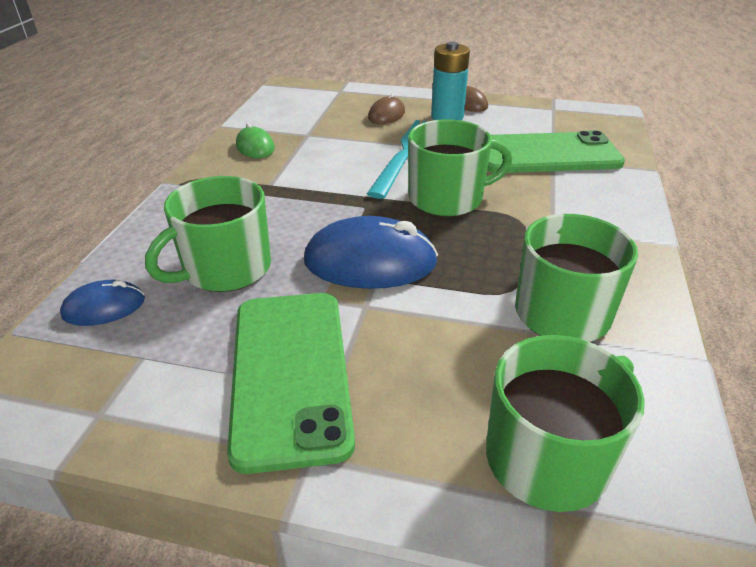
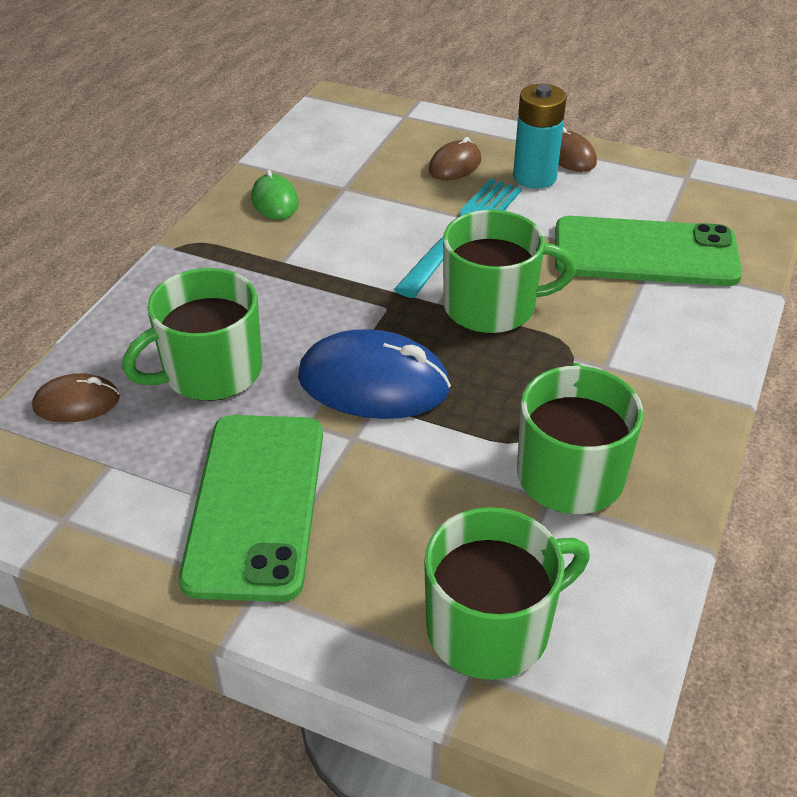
camera: 10 degrees right, 5 degrees up
blue mouse [60,280,145,326] -> brown mouse [32,373,120,423]

